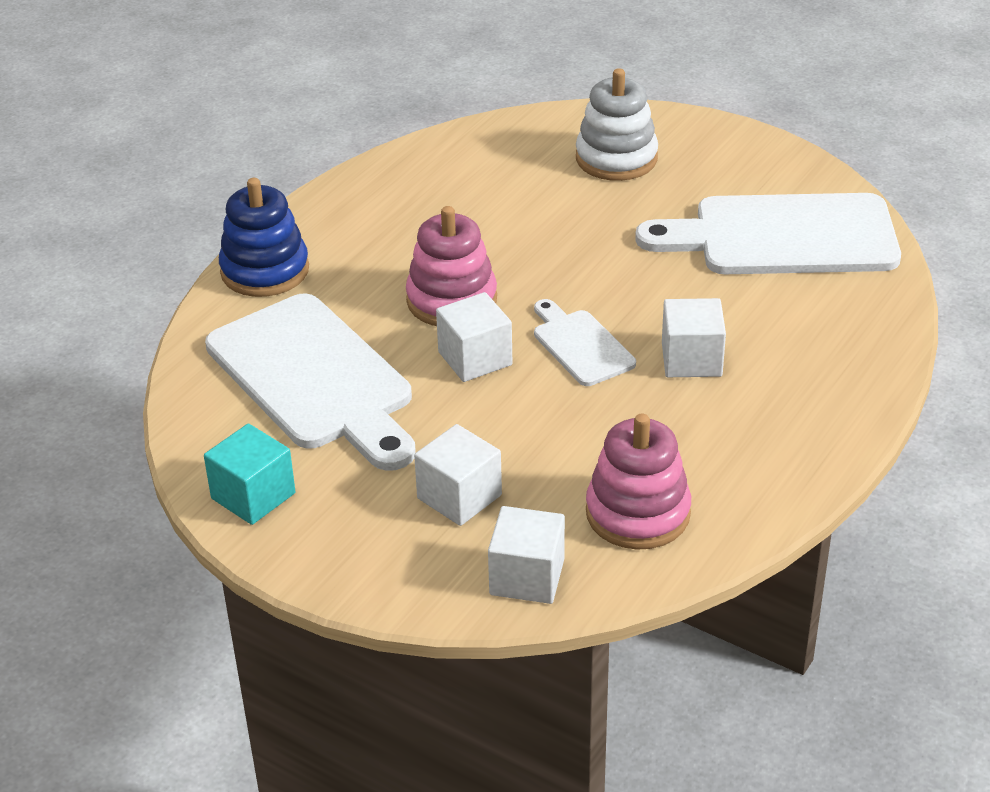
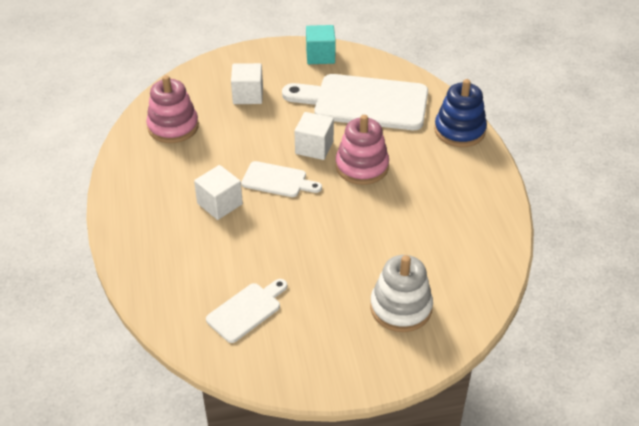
camera: 135 degrees right, 5 degrees up
white cube [488,506,565,604] -> none
white cutting board [635,193,901,274] -> white cutting board [206,279,287,343], size x0.50

